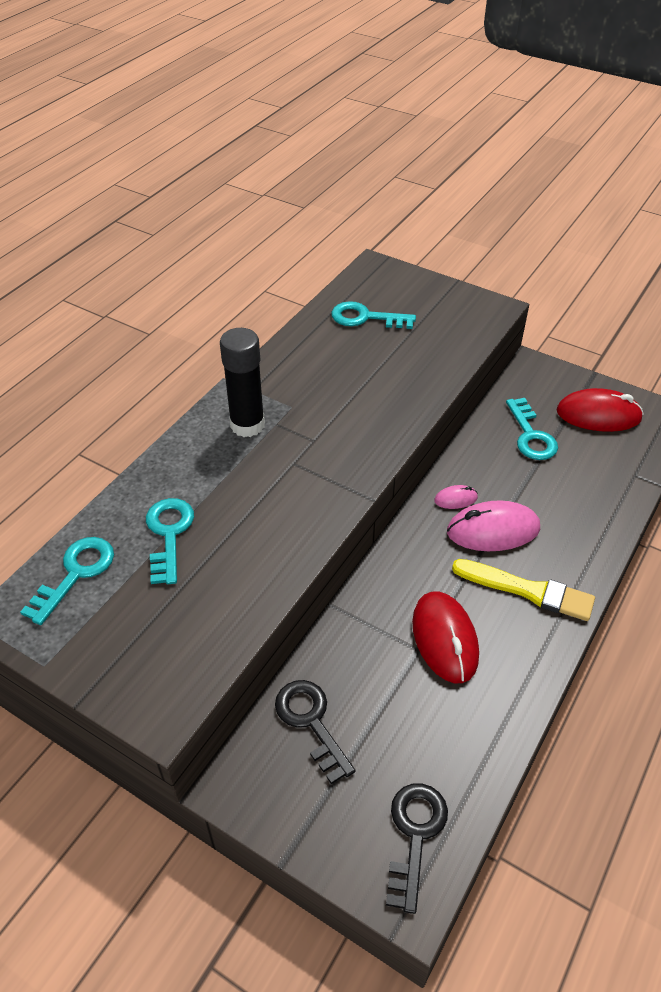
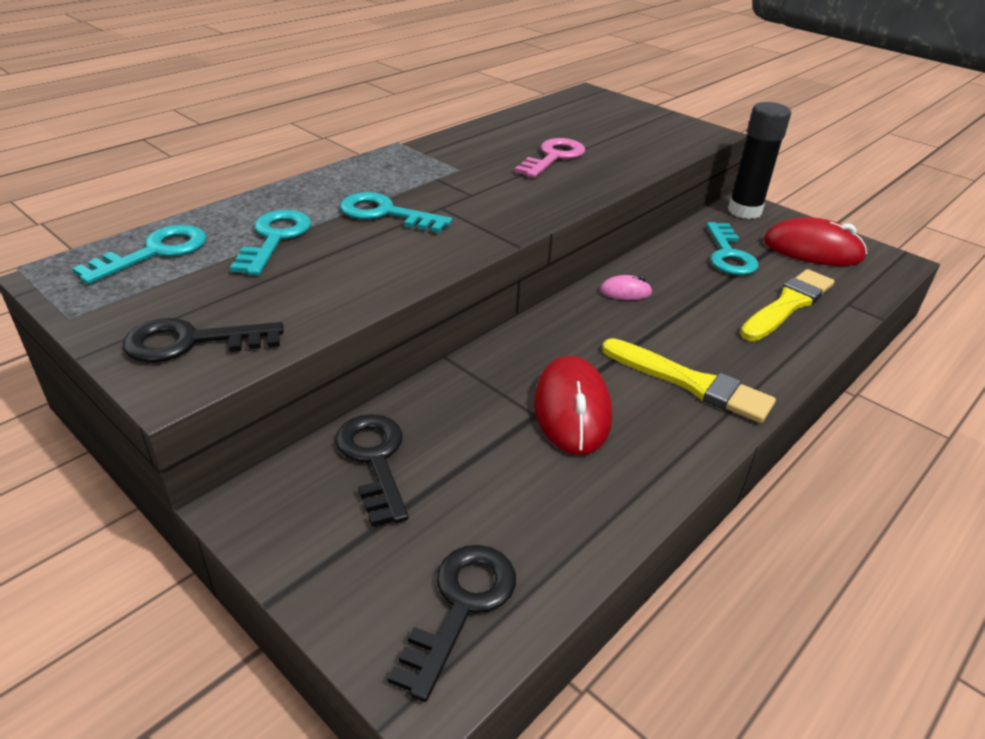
camera: 10 degrees right, 10 degrees down
black glue stick [220,328,265,437] -> black glue stick moved to [728,102,791,219]
turquoise key [331,301,416,329] -> turquoise key moved to [340,192,452,233]
pink mouse [447,500,540,551] -> none
none -> black key [123,318,284,363]
none -> pink key [515,138,585,178]
none -> yellow brush [740,269,834,341]

